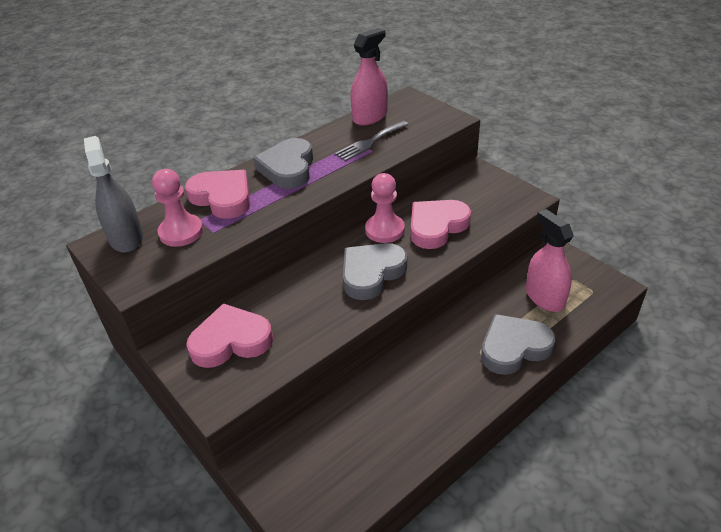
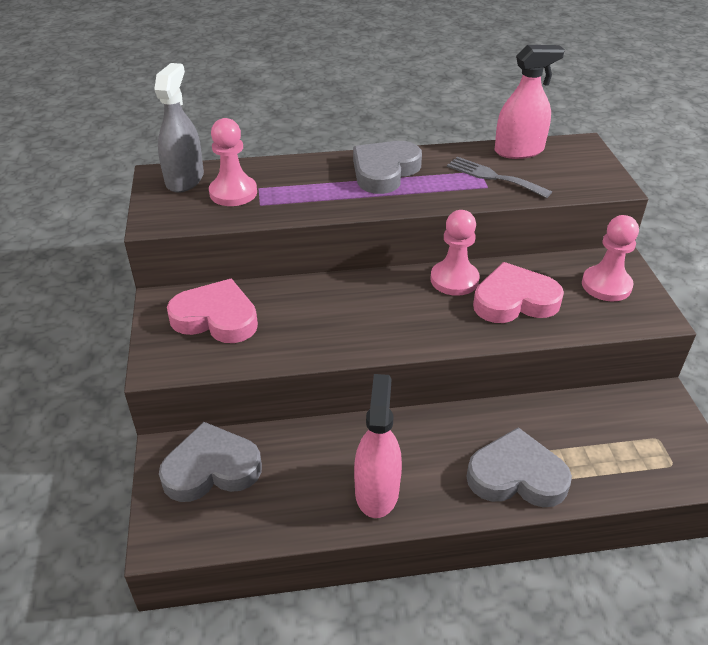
camera: 30 degrees right, 0 degrees up
pink heart [185,170,250,219] -> none
grey fork [334,121,409,161] -> grey fork turned 45 degrees clockwise [447,157,552,198]
grey heart [343,243,407,300] -> grey heart moved to [159,422,262,502]
pink spray bottle [526,209,573,312] -> pink spray bottle moved to [354,374,402,518]
none -> pink pawn [582,215,639,301]

